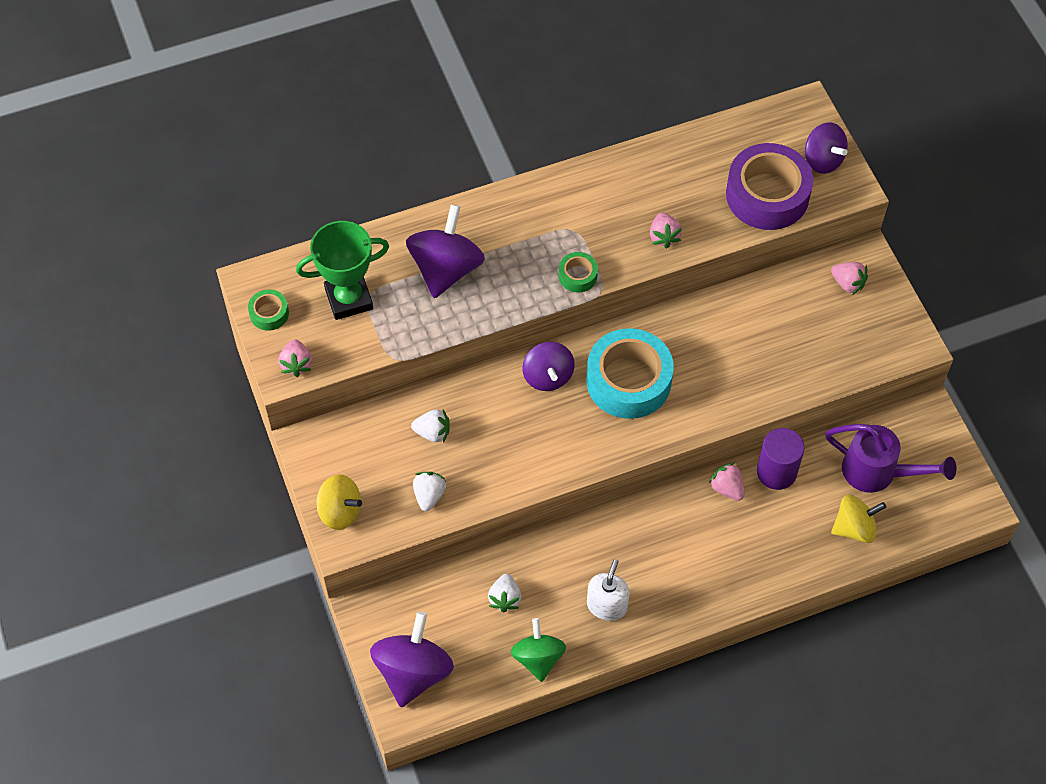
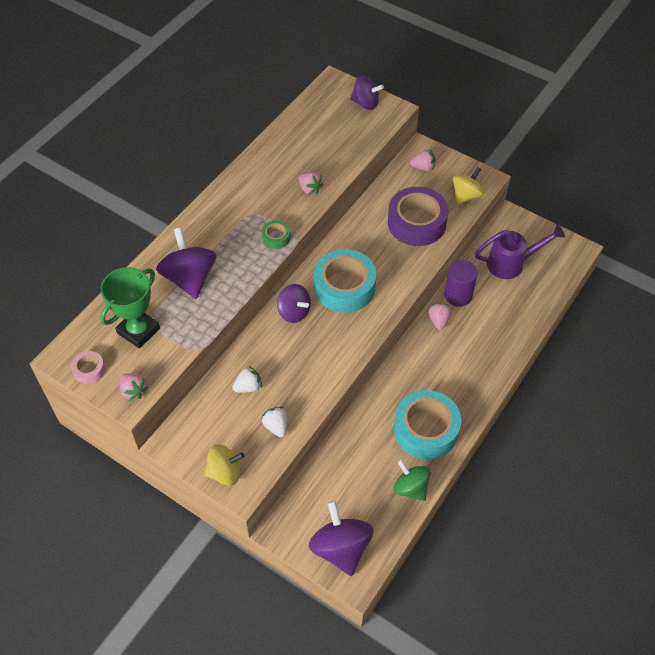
camera: 35 degrees left, 5 degrees down
green tape [248,289,289,331] -> pink tape [71,351,105,384]
white strawberry [488,574,522,612] -> none
white soap dispenser [587,559,630,621] -> turquoise tape [394,390,461,459]
pink strawberry [709,463,745,501] -> pink strawberry turned 75 degrees clockwise [428,303,451,330]
purple tape [726,143,813,230] -> purple tape moved to [388,187,449,246]
yellow spinning top [831,495,886,543] -> yellow spinning top moved to [453,167,484,205]

